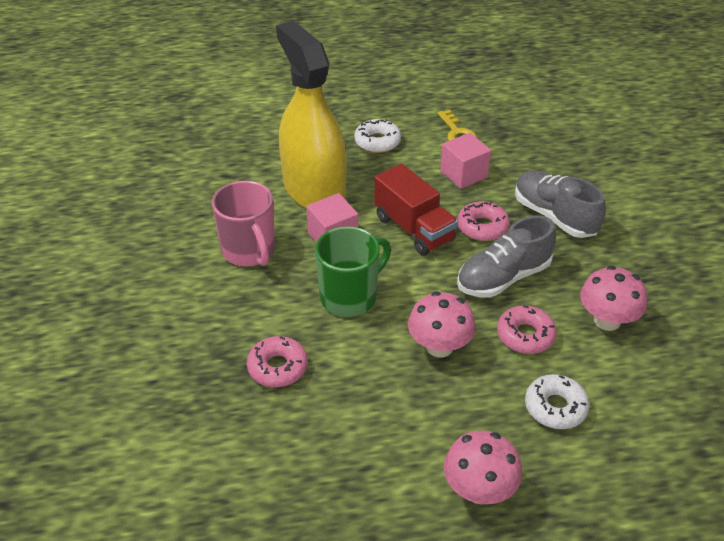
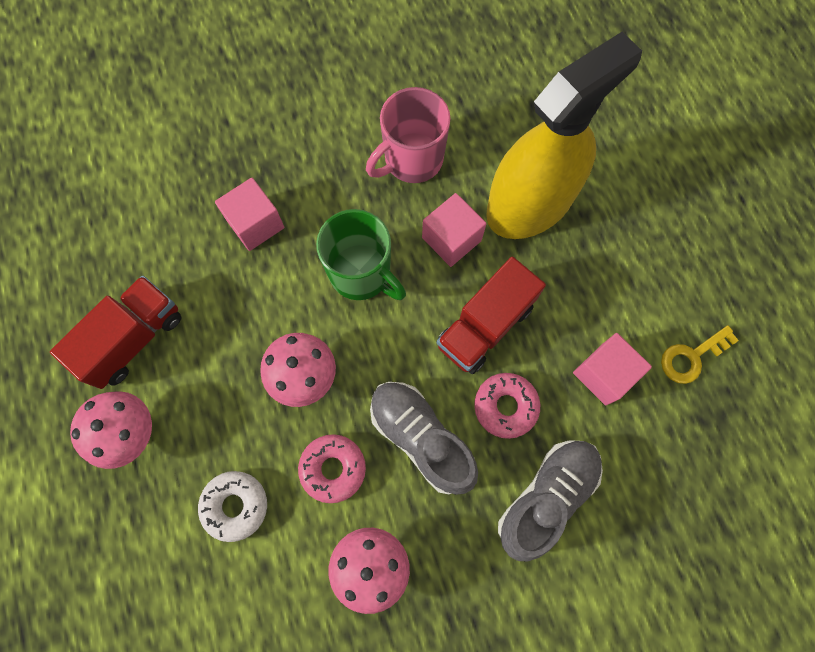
camera: 80 degrees right, 30 degrees up
pink donut [247,336,308,387] -> pink cube [215,178,284,251]
white donut [354,119,401,153] -> none
none -> red truck [50,276,182,389]

